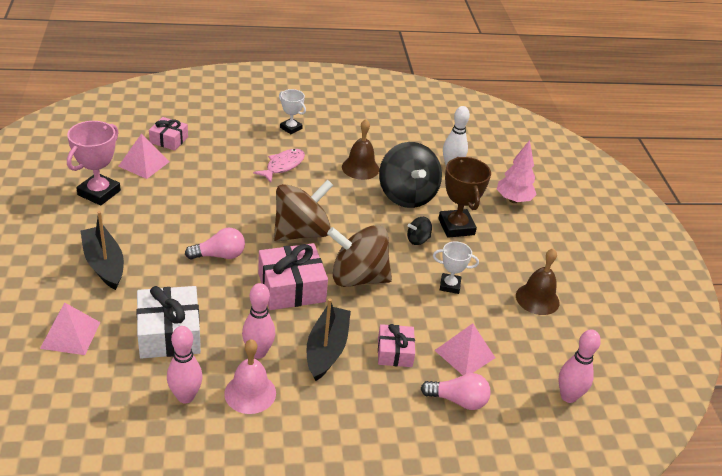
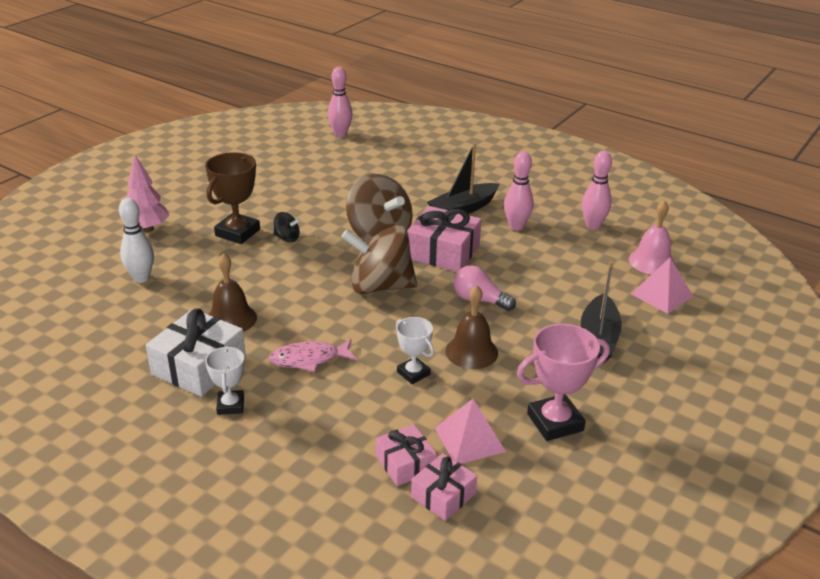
camera: 135 degrees left, 5 degrees down
white gift [136,286,201,359] -> white gift moved to [146,309,246,397]
pink bell [224,339,276,414] -> pink bell moved to [629,200,675,275]
pink gift [378,324,415,367] -> pink gift moved to [411,453,477,521]
black spinning top [379,142,442,208] -> none
pink light bulb [421,373,491,410] -> none
white trophy [433,241,479,294] -> white trophy moved to [396,317,434,384]
pink pyramid [434,323,495,375] -> none
brown bell [516,248,559,315] -> brown bell moved to [445,285,498,369]

